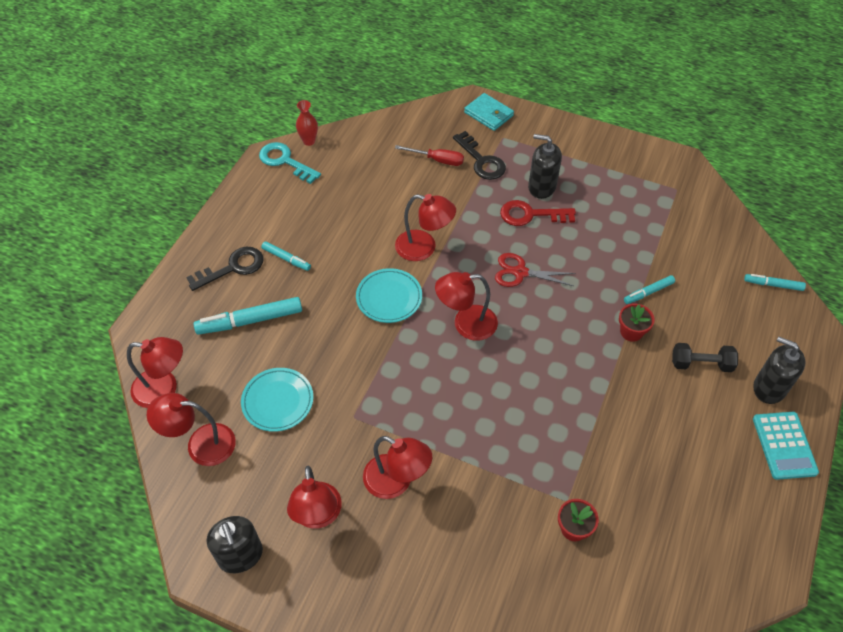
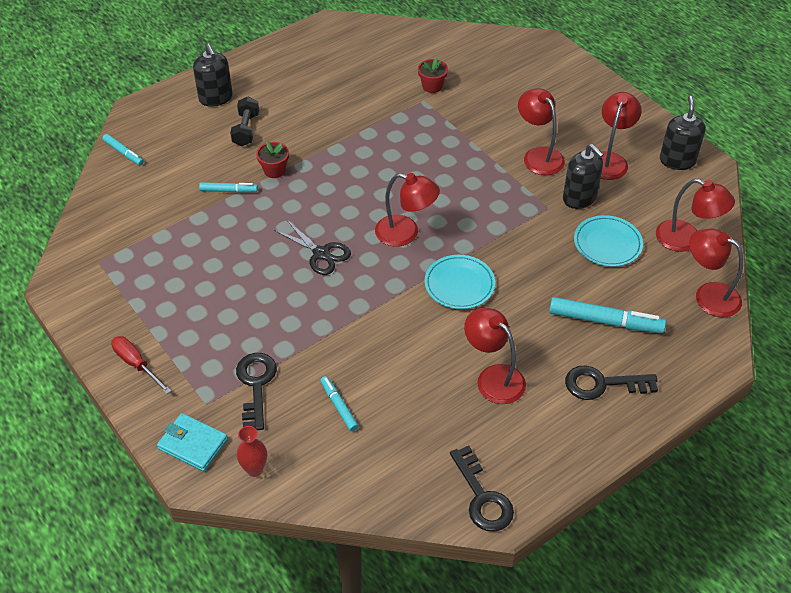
camera: 150 degrees left, 5 degrees down
turquoise key [259,142,321,184] -> black key [450,446,514,532]
turquoise marker [261,241,311,271] -> turquoise marker moved to [320,376,358,431]
red vase [296,100,318,146] -> red vase moved to [237,426,267,477]
red screwdriver [395,145,464,166] -> red screwdriver moved to [111,336,171,394]
red lamp [395,194,456,261] -> red lamp moved to [464,308,526,404]
turquoise wallet [464,93,514,131] -> turquoise wallet turned 45 degrees counterclockwise [157,413,228,471]
red scissors [495,253,576,287] -> black scissors [274,220,351,275]
red key [500,200,576,226] -> none
black soap dispenser [528,134,562,199] -> black soap dispenser moved to [563,144,604,209]
black dumbbell [672,343,738,372] -> black dumbbell turned 60 degrees clockwise [230,97,259,146]
turquoise calculator [753,412,819,480] -> none

